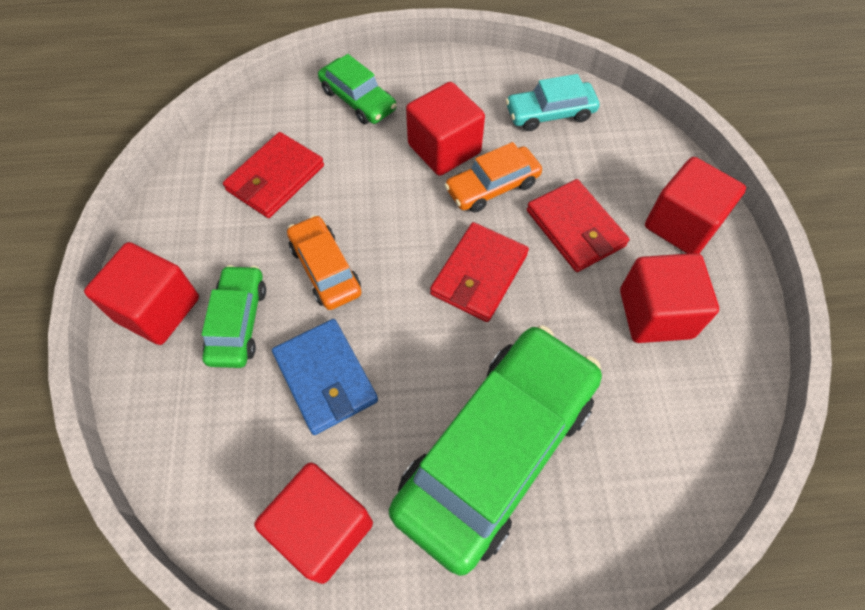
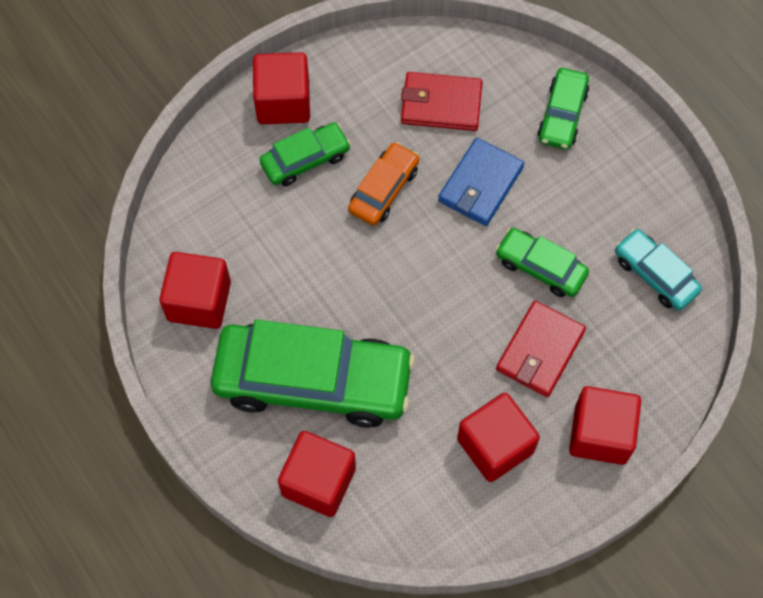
camera: 60 degrees right, 5 degrees up
blue wallet [272,319,378,435] -> blue wallet moved to [438,138,524,226]
red cube [406,82,485,176] -> red cube moved to [278,431,356,517]
red wallet [430,222,529,322] -> none
orange car [445,142,542,213] -> green car [495,228,589,297]

